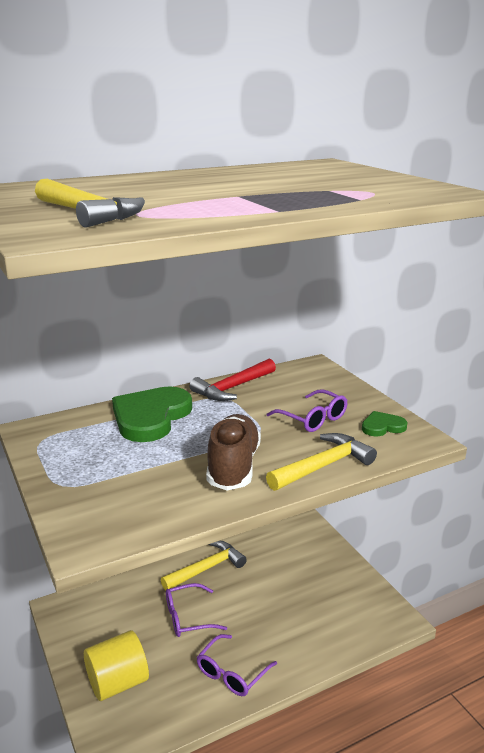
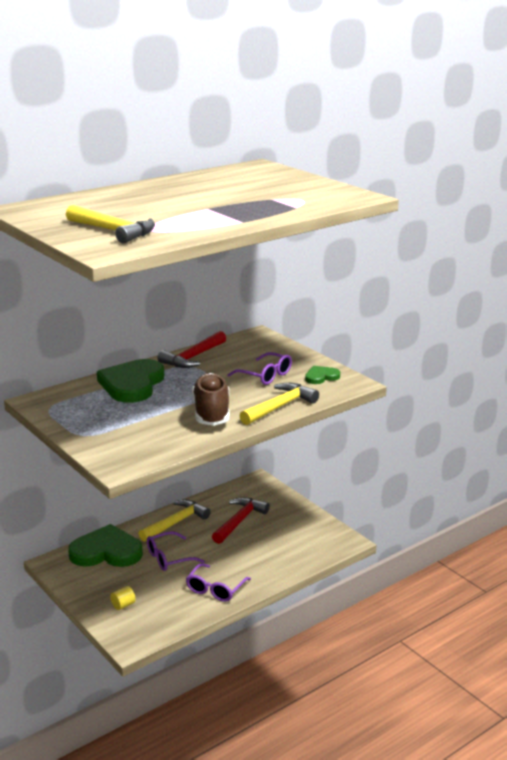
camera: 10 degrees left, 0 degrees up
yellow cylinder [84,630,149,701] -> yellow cylinder [110,586,136,610], size x0.44
none -> green heart [68,524,143,567]
none -> red hammer [212,497,270,544]

